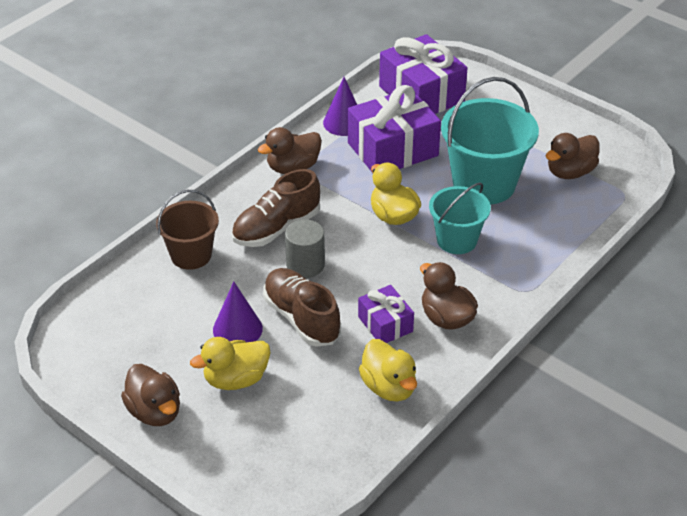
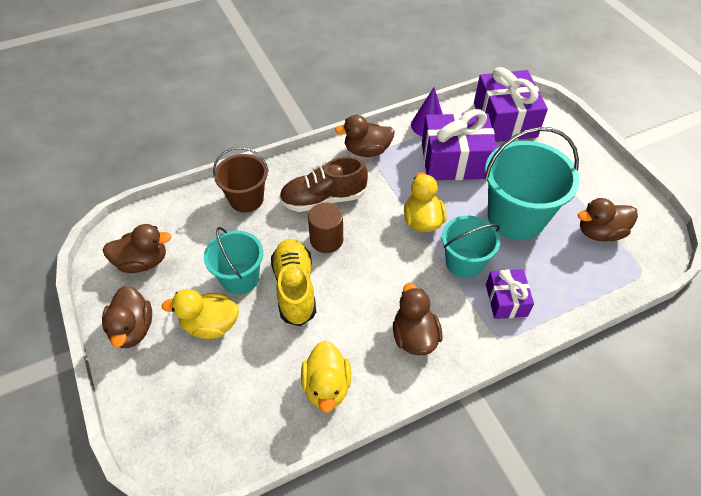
camera: 25 degrees right, 10 degrees up
purple cone [213,282,263,343] -> turquoise bucket [204,227,263,294]
brown shoe [263,268,341,347] -> yellow shoe [271,239,316,326]
grey cylinder [285,220,325,278] -> brown cylinder [308,203,343,253]
purple gift [358,285,414,343] -> purple gift moved to [486,269,534,319]
none -> brown duck [103,224,172,273]

